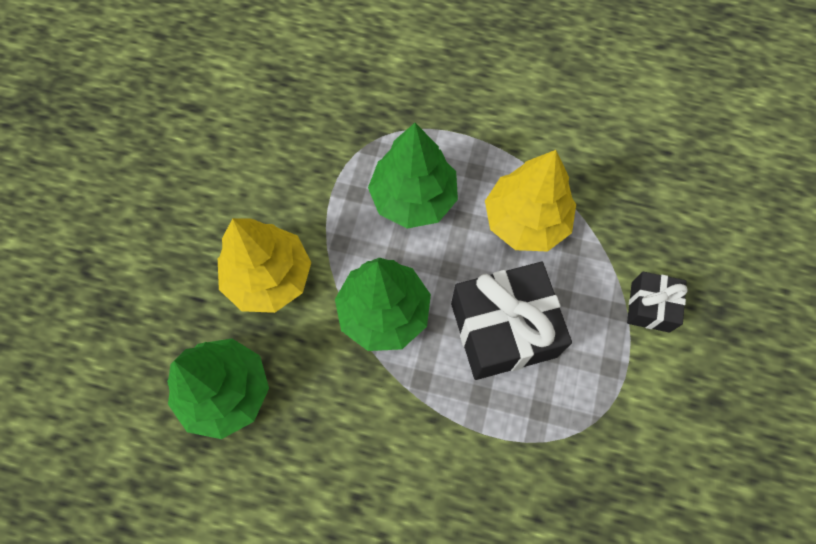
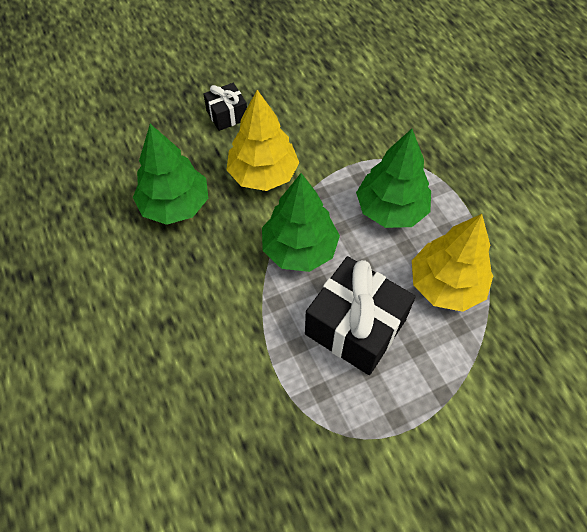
camera: 50 degrees right, 10 degrees down
black gift [627,272,688,333] -> black gift moved to [204,83,247,131]

